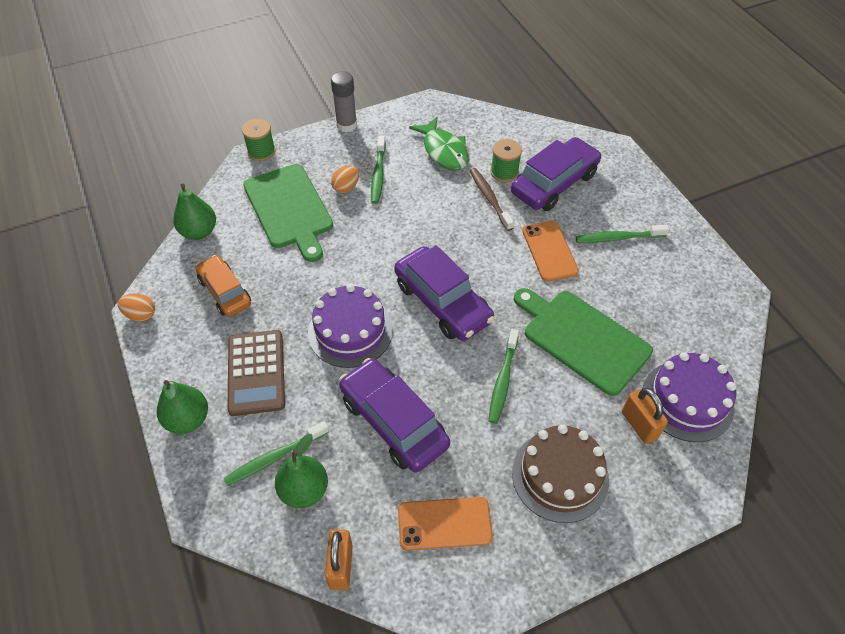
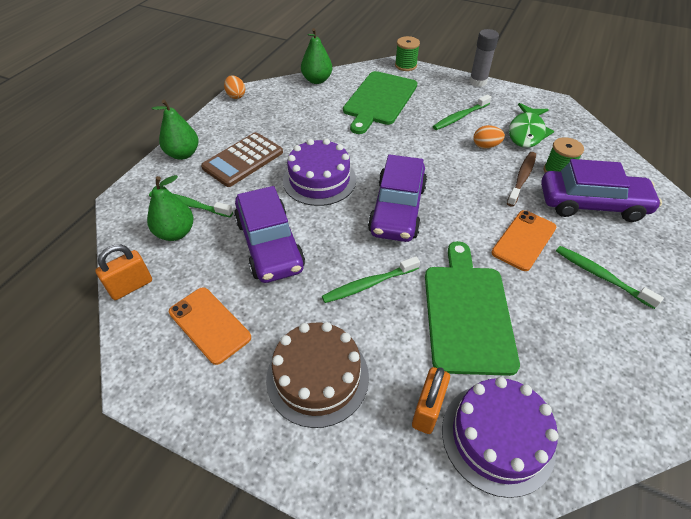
camera: 50 degrees right, 5 degrees down
orange car [196,255,251,317] -> none
orange egg [331,165,359,193] -> orange egg moved to [474,125,505,149]
purple car [339,358,450,473] -> purple car turned 150 degrees clockwise [234,186,305,283]

